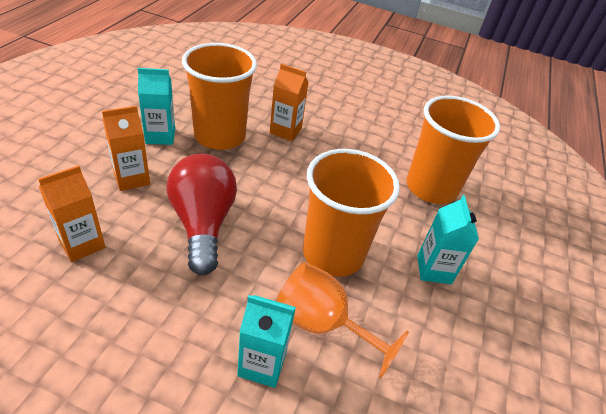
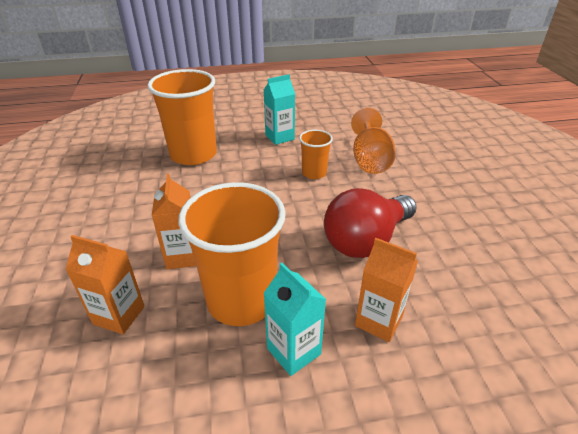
camera: 115 degrees left, 5 degrees down
orange carton [38,165,105,262] -> orange carton moved to [65,235,145,334]
turquoise carton [237,295,296,388] -> none
orange cup [303,149,400,277] -> orange cup [299,130,333,179], size x0.50

